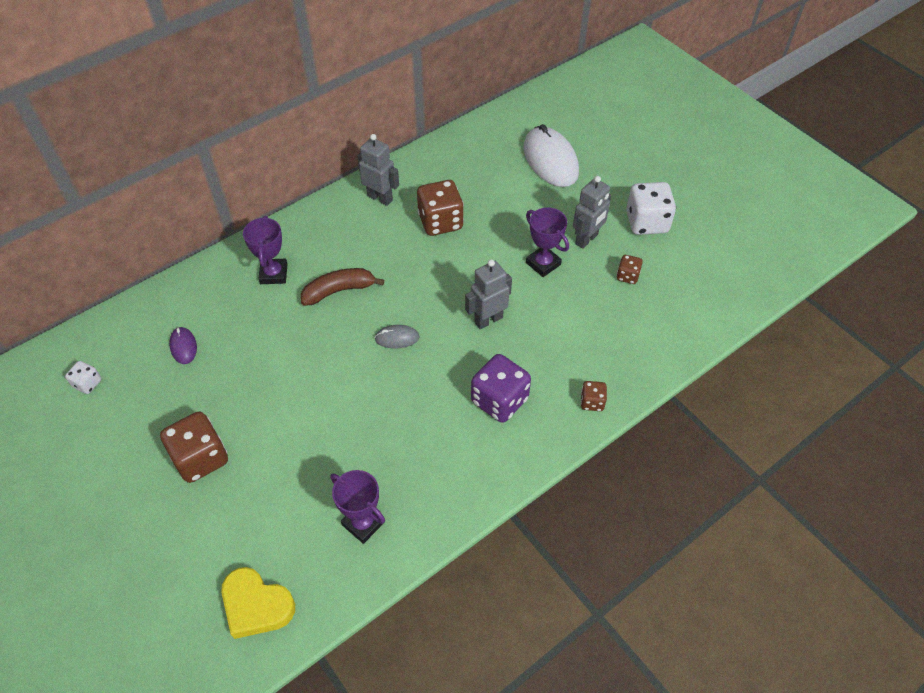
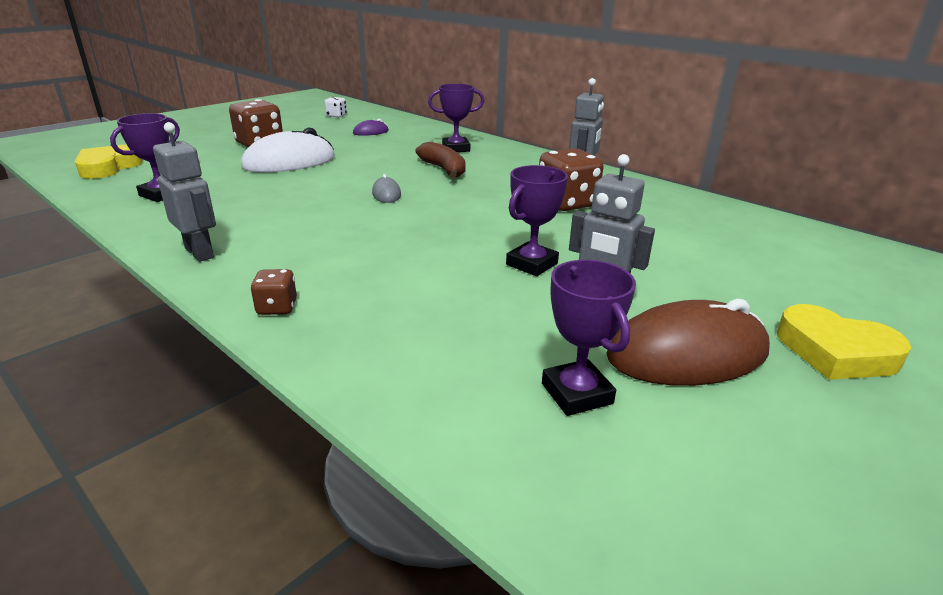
camera: 80 degrees right, 25 degrees down
grey robot [465,259,512,329] -> grey robot moved to [153,122,216,262]
purple dice [471,354,531,423] -> none
white mouse [524,124,579,187] -> white mouse moved to [241,128,335,172]
brown dice [617,255,643,284] -> none
white dice [626,182,676,235] -> brown mouse [606,298,770,386]
none -> purple trophy [542,260,636,416]
none -> yellow heart [777,304,911,380]

